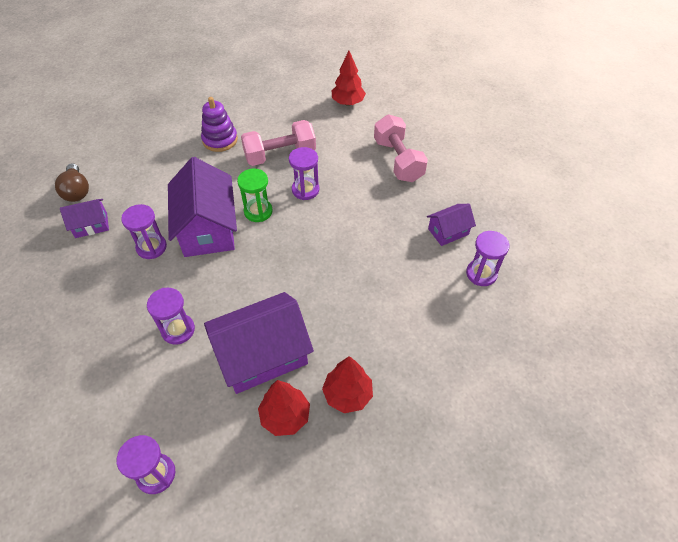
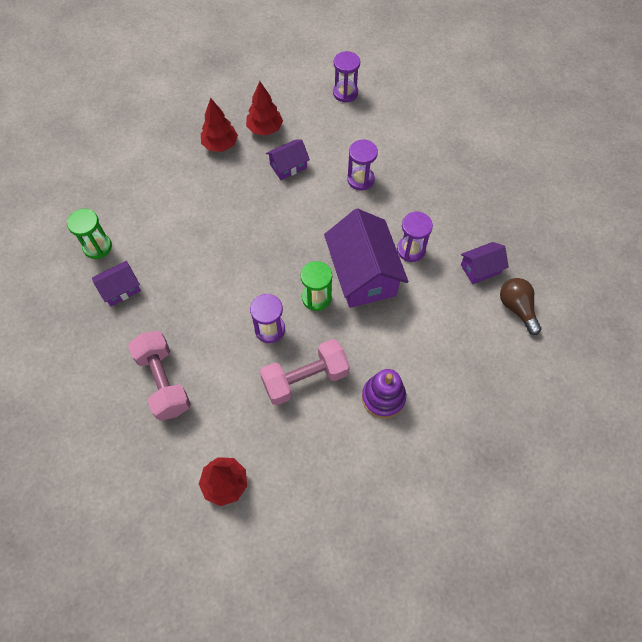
camera: 175 degrees right, 10 degrees up
purple house [204,292,314,394] -> purple house [266,139,310,180], size x0.51
purple hourglass [466,231,510,286] -> green hourglass [67,209,112,259]

